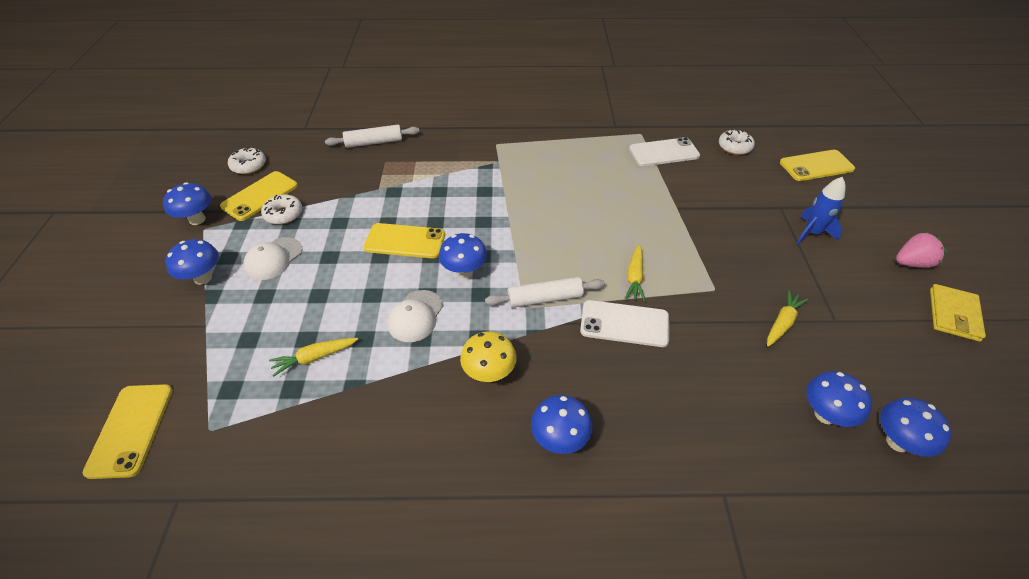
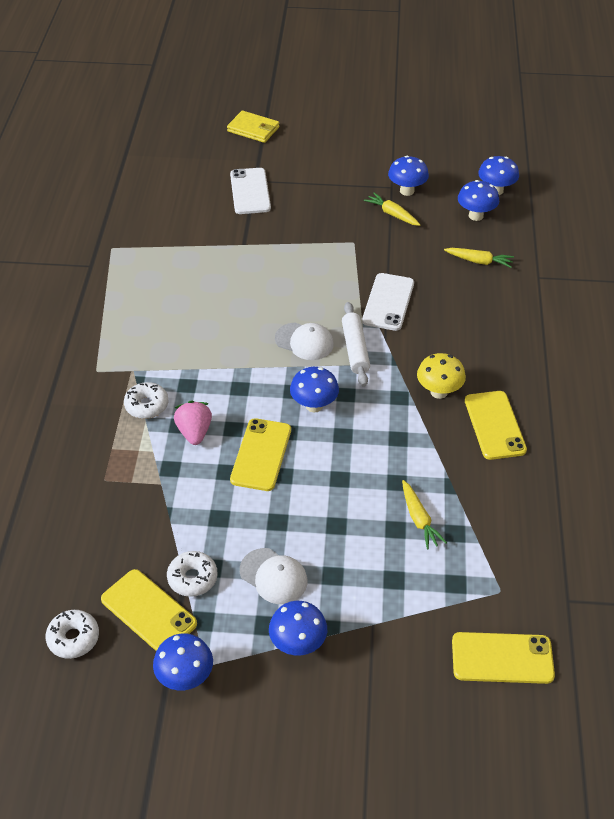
camera: 85 degrees left, 0 degrees up
white rolling pin [325,125,419,148] -> none
white cap [387,290,443,342] -> white cap moved to [275,323,334,360]
blue mushroom [531,395,593,454] -> blue mushroom moved to [388,156,429,196]
yellow carrot [625,244,645,301] -> yellow carrot moved to [444,248,514,268]
white phone [629,137,700,166] -> white phone moved to [230,168,271,214]
white donut [719,129,755,155] -> white donut moved to [124,382,169,419]
yellow phone [780,150,855,181] -> yellow phone moved to [465,391,527,460]
blue rocket [797,177,846,244] -> none
pink strawberry [896,231,947,268] -> pink strawberry moved to [174,401,212,445]
yellow wallet [930,284,986,342] -> yellow wallet moved to [227,111,280,143]

